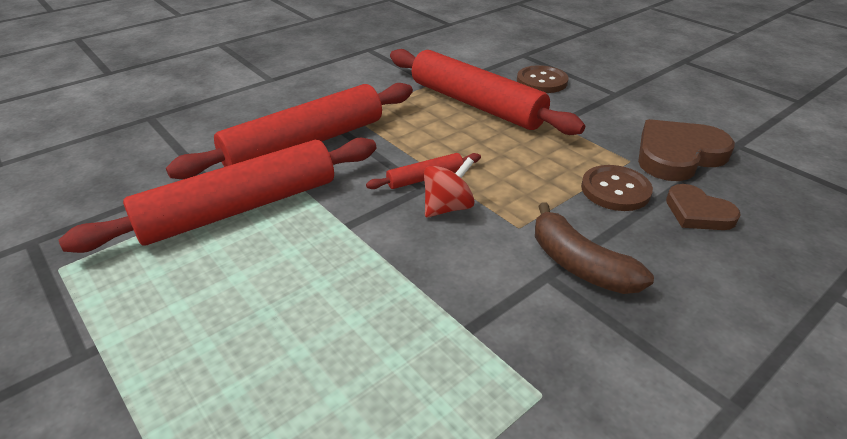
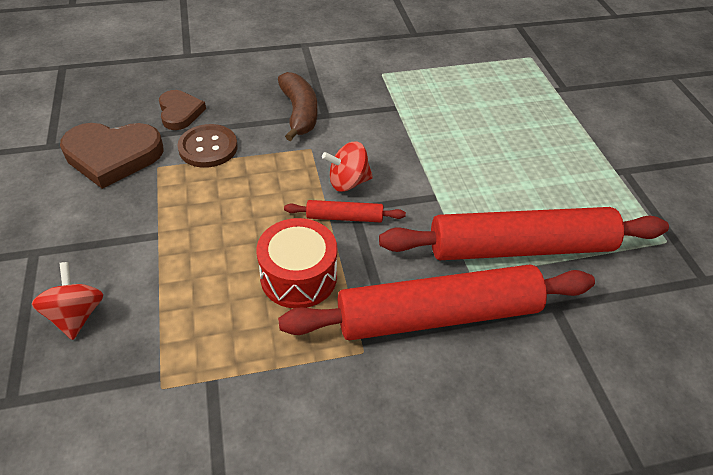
camera: 155 degrees left, 10 degrees up
red rolling pin [390,49,585,135] -> none
brown button [517,65,569,93] -> red spinning top [32,262,103,340]
none -> red drum [257,218,337,308]

